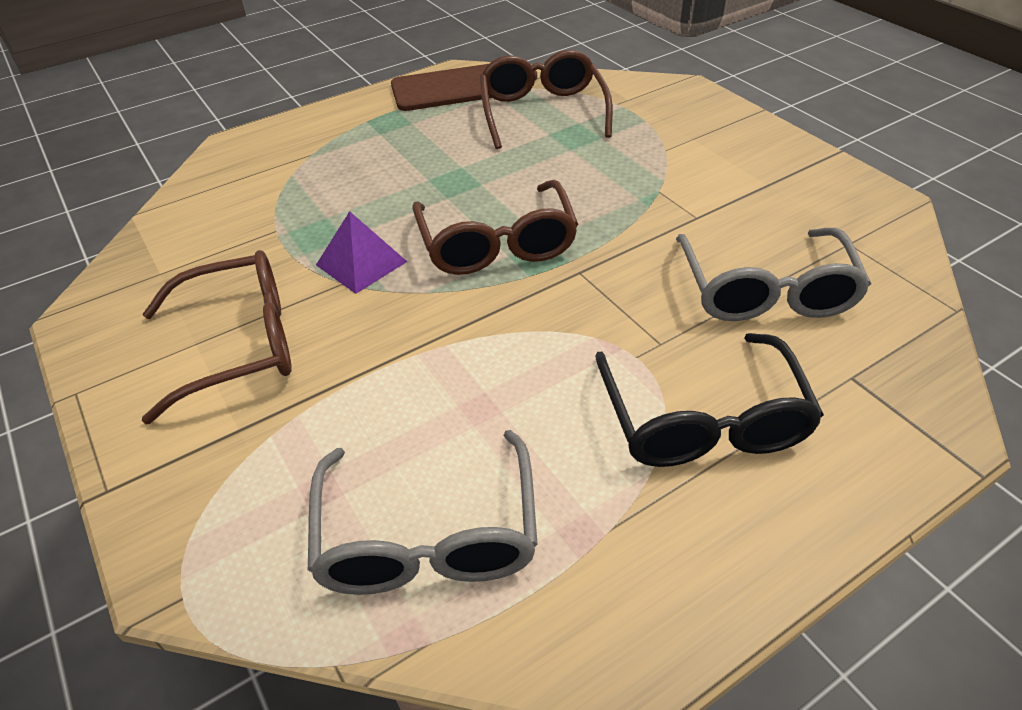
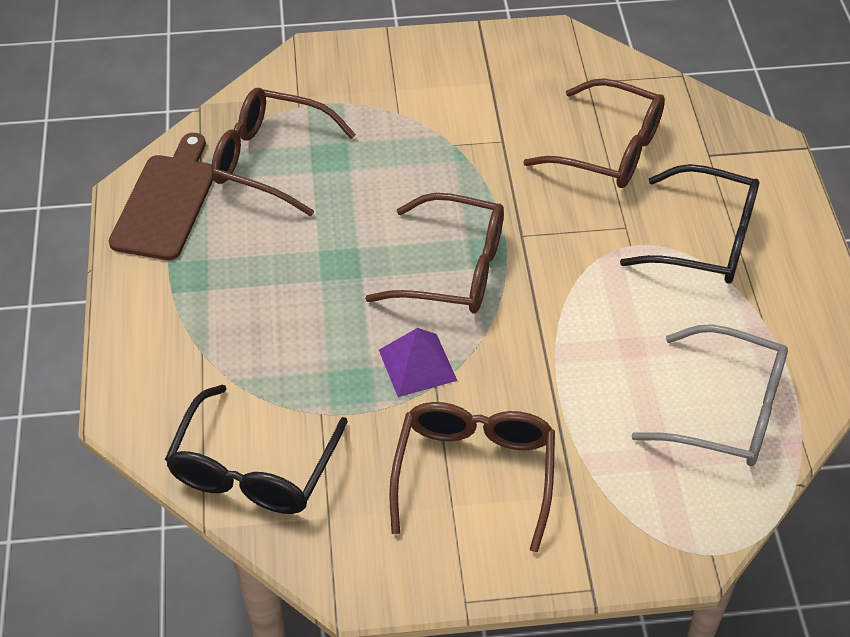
camera: 65 degrees left, 5 degrees up
grey glasses [676,228,871,321] -> brown glasses [523,78,665,188]
none -> black glasses [165,385,348,514]

